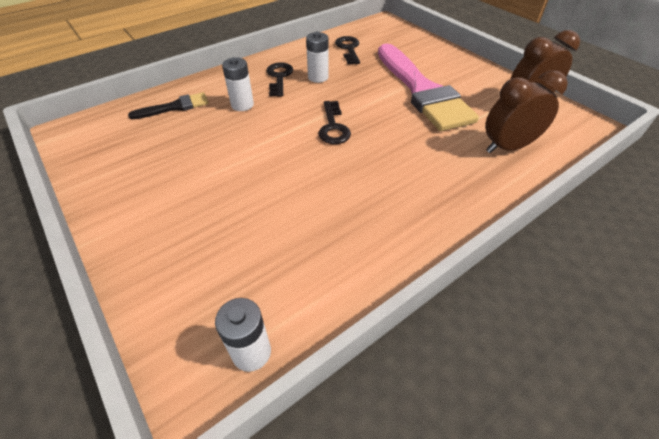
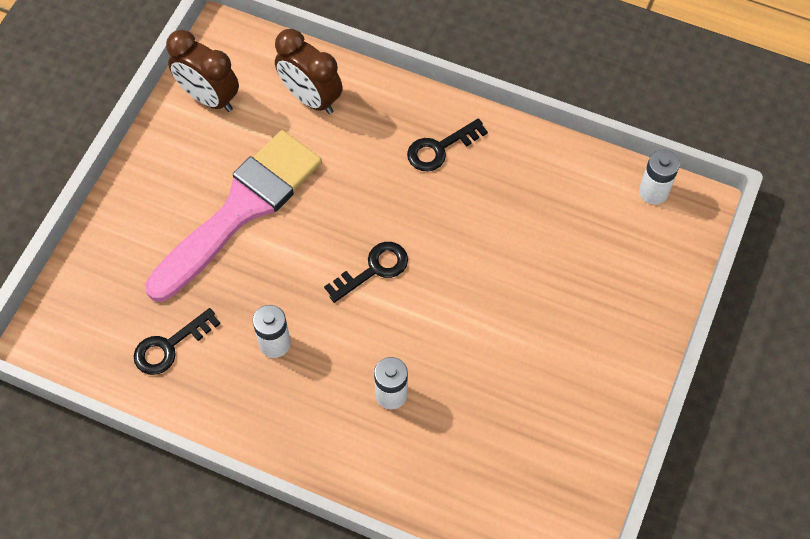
camera: 120 degrees left, 15 degrees up
black brush [128,92,209,119] -> none
black key [267,62,293,97] -> black key moved to [407,118,488,171]

